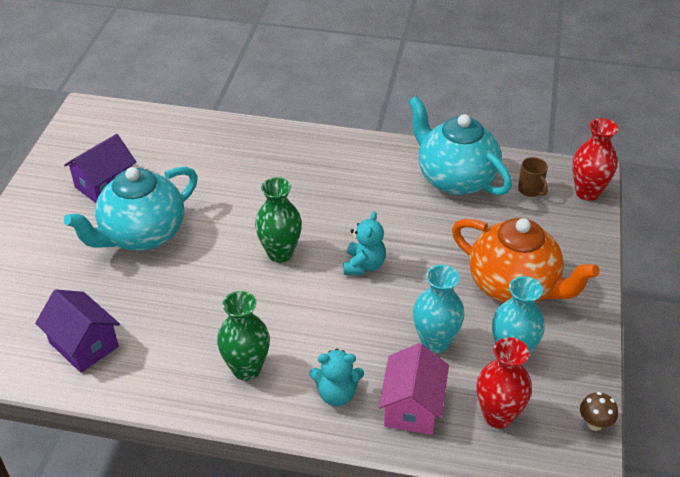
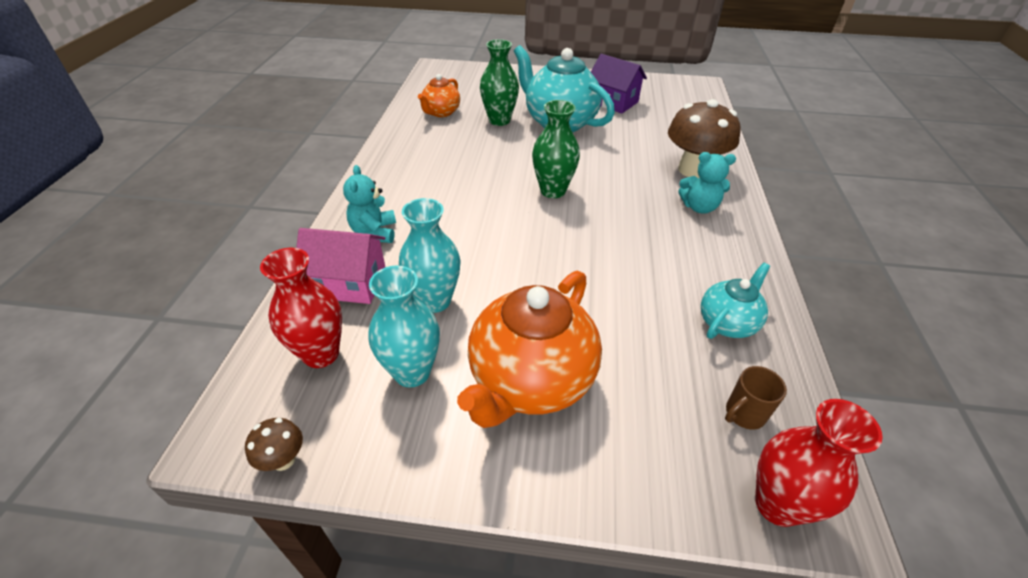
camera: 85 degrees right, 0 degrees up
purple house [35,290,120,373] -> orange teapot [418,74,460,117]
green vase [217,291,270,381] -> green vase moved to [480,39,519,126]
turquoise teddy bear [343,211,386,275] -> turquoise teddy bear moved to [678,152,736,214]
turquoise teapot [408,96,512,195] -> turquoise teapot [701,263,770,339], size x0.54
none -> brown mushroom [668,99,740,178]

